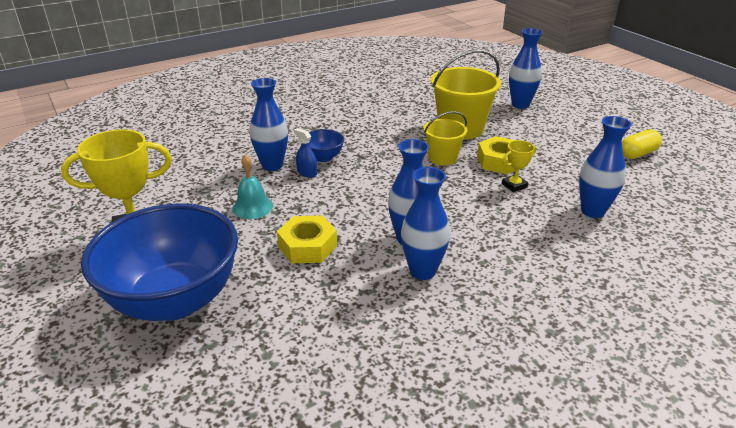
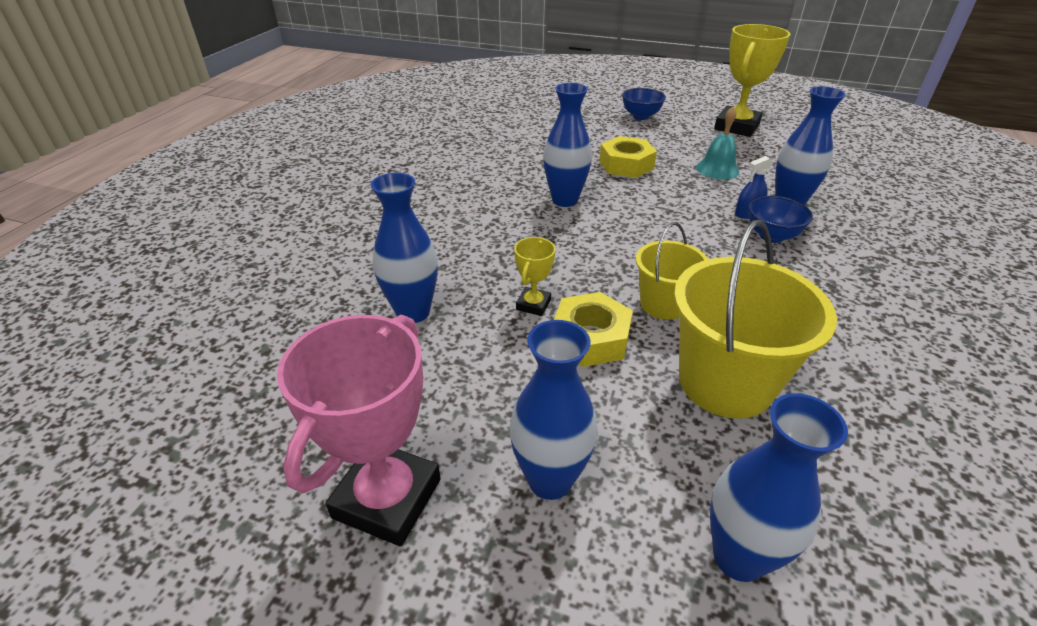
camera: 140 degrees right, 5 degrees up
blue bowl [81,203,238,321] -> blue bowl [622,88,666,120], size x0.41
blue spray bottle [294,128,317,177] -> blue spray bottle turned 150 degrees clockwise [735,156,773,219]
blue vase [401,167,450,280] -> blue vase moved to [509,320,597,500]
yellow capsule [622,129,662,159] -> pink trophy [277,315,441,546]

